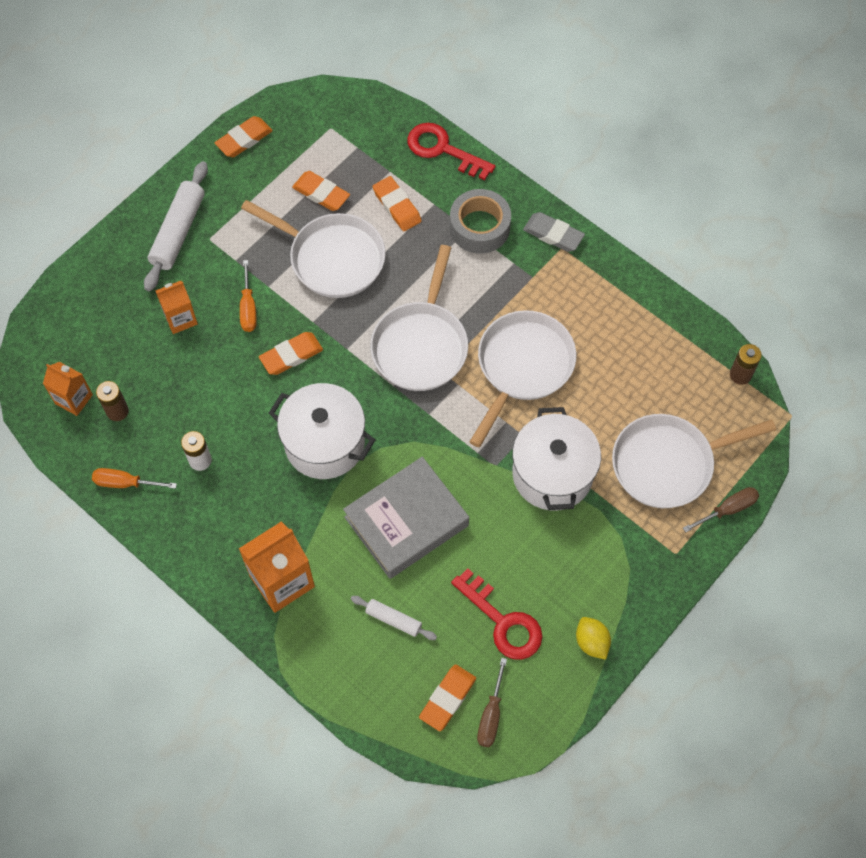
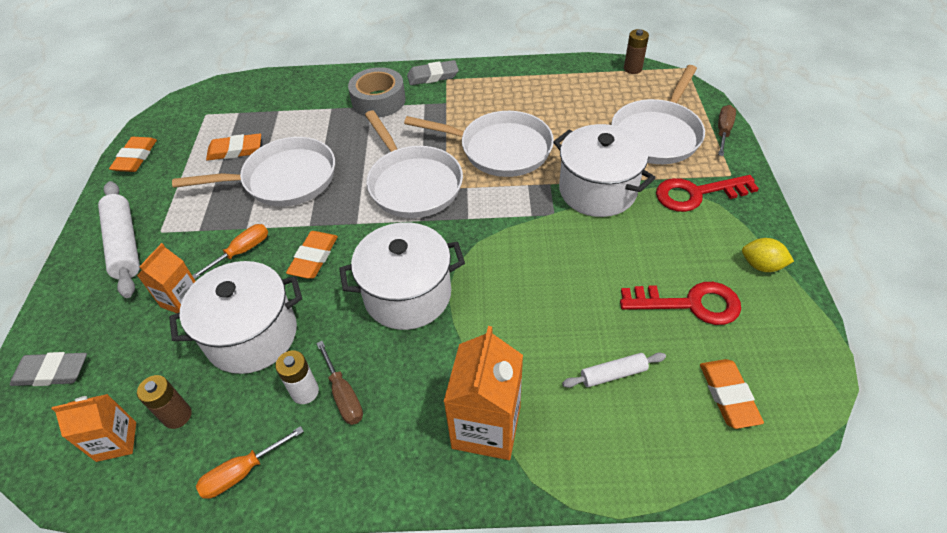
camera: 40 degrees left, 15 degrees down
orange screwdriver [240,260,257,332] -> orange screwdriver turned 90 degrees counterclockwise [192,224,268,279]
grey book [343,457,469,579] -> none
orange eraser [373,176,422,231] -> none
red key [407,123,496,180] -> red key moved to [656,175,759,212]
white pan [470,310,576,447] -> white pan turned 120 degrees clockwise [404,111,554,177]
brown screwdriver [477,658,507,747] -> brown screwdriver moved to [316,341,363,425]
none -> grey eraser [10,352,87,386]
none -> white pot [169,261,302,374]

